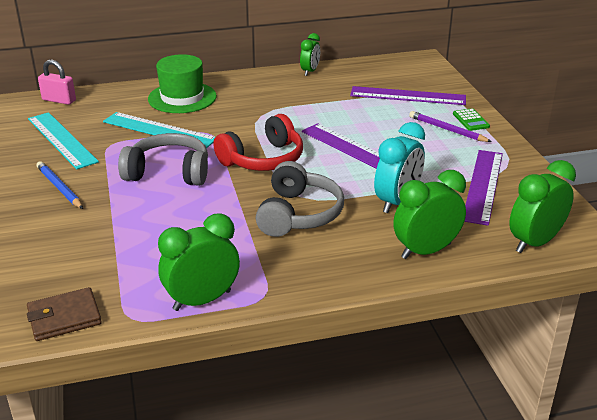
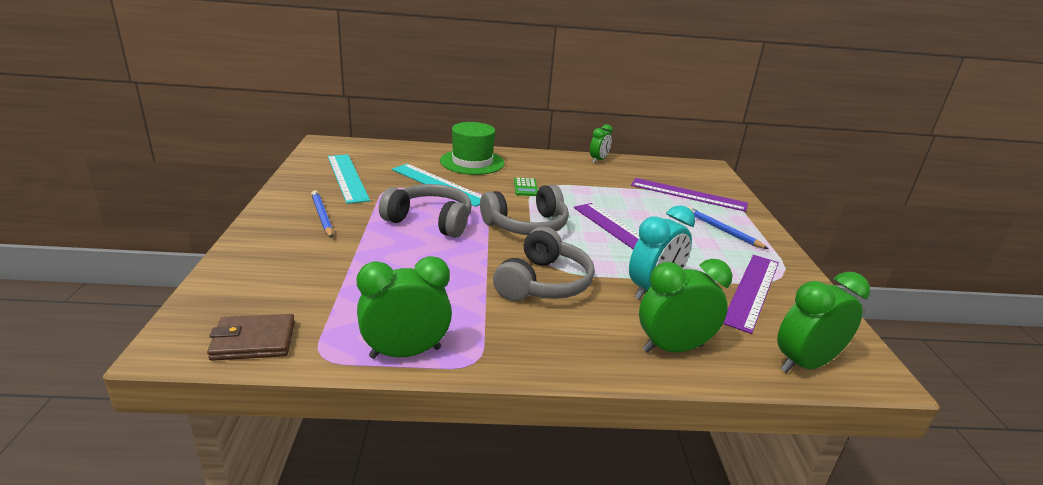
camera: 10 degrees right, 5 degrees down
pink padlock [38,59,76,105] -> none
red headphones [213,114,303,171] -> grey headphones [480,184,569,235]
purple pencil [409,111,492,142] -> blue pencil [688,207,768,249]
green calculator [453,108,490,131] -> green calculator moved to [514,178,538,196]

